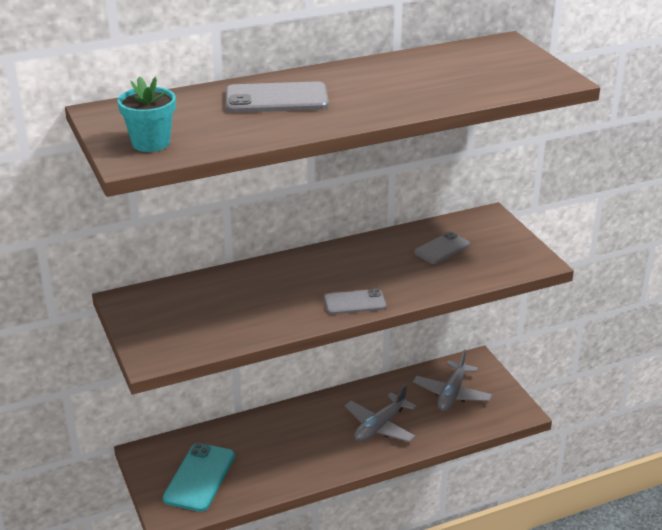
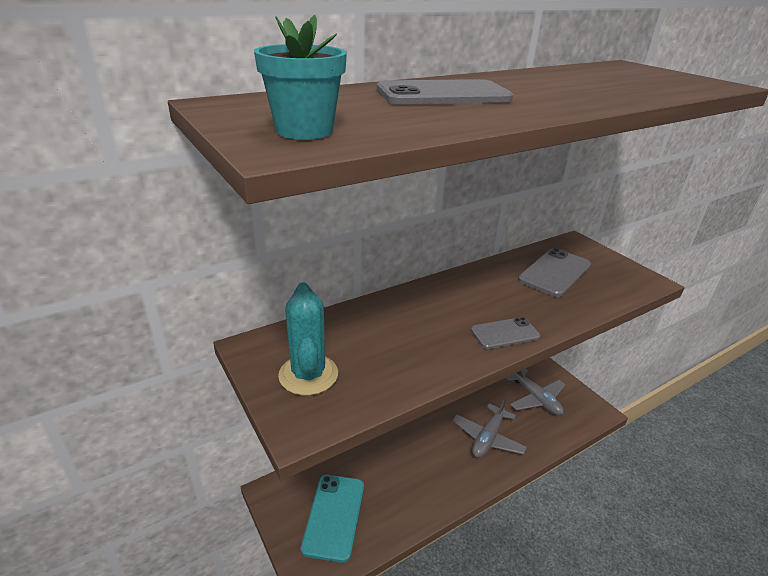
camera: 10 degrees left, 0 degrees up
grey plane [413,349,492,411] -> grey plane turned 45 degrees counterclockwise [506,368,566,415]
grey phone [414,232,470,264] -> grey phone [518,248,591,297], size x1.57
none -> turquoise cactus [278,283,338,395]

